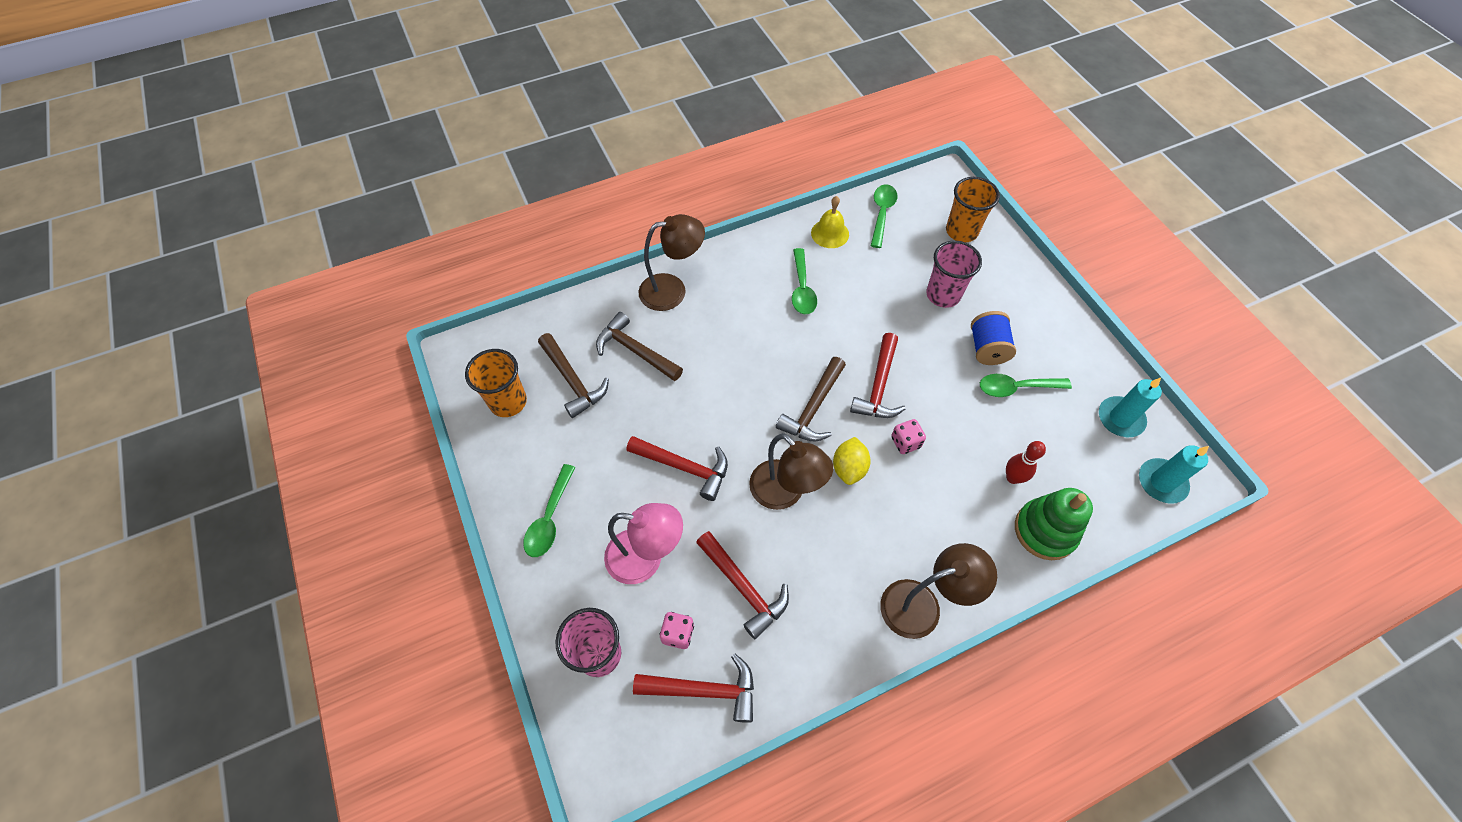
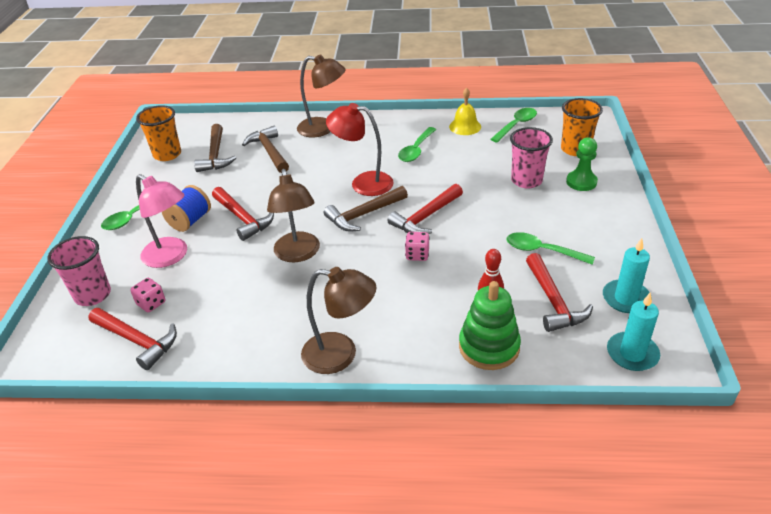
camera: 30 degrees right, 20 degrees down
red hammer [696,531,789,639] -> red hammer moved to [526,253,593,332]
yellow lemon [833,437,871,485] -> none
blue spool [971,311,1016,365] -> blue spool moved to [162,185,211,232]
none -> red lamp [326,103,394,196]
none -> green pawn [566,137,598,191]

